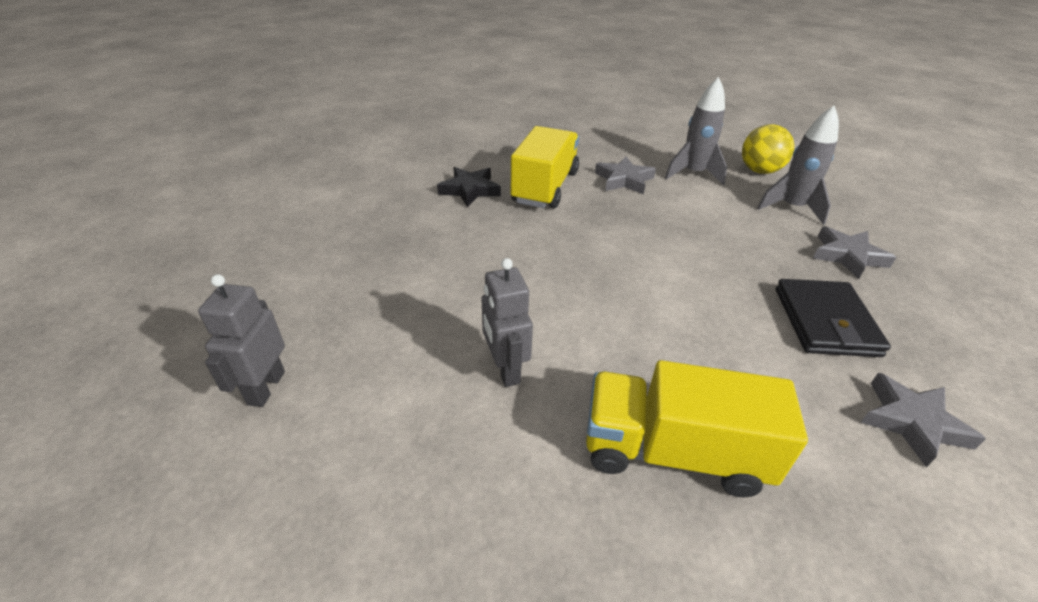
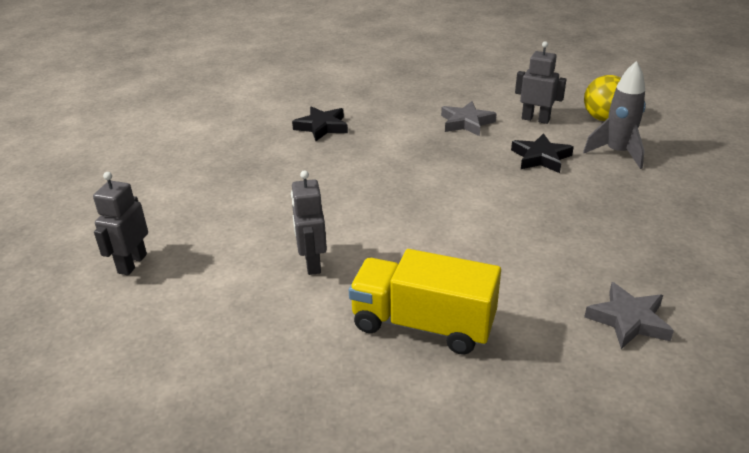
camera: 10 degrees right, 5 degrees down
yellow truck [511,126,579,208] -> none
grey rocket [665,77,727,185] -> grey robot [515,41,567,124]
black wallet [776,279,891,357] -> none
grey star [813,226,897,279] -> none
none -> black star [511,133,574,173]

